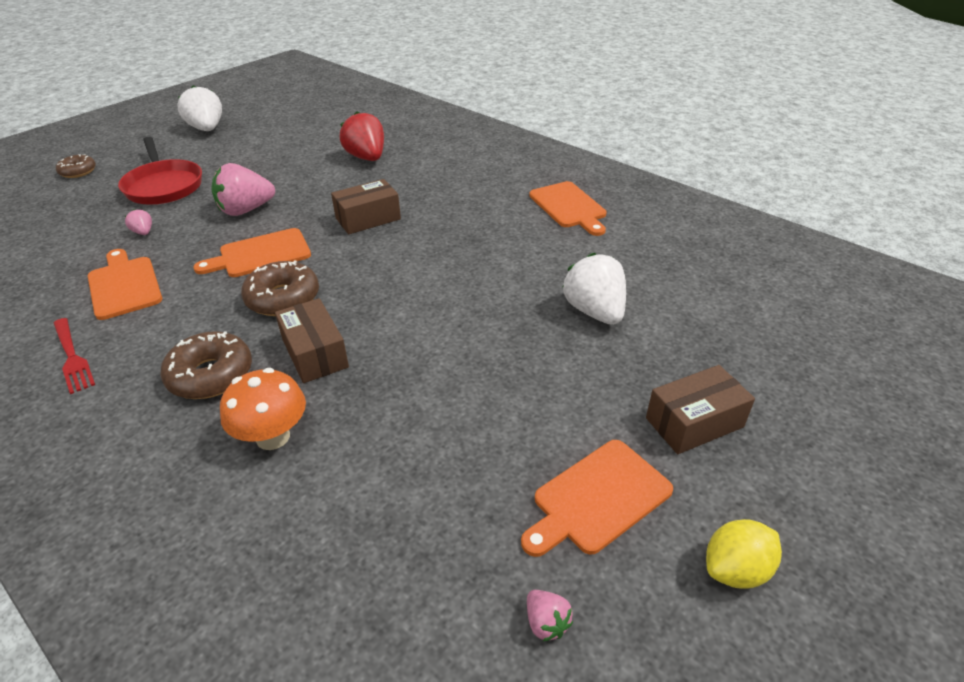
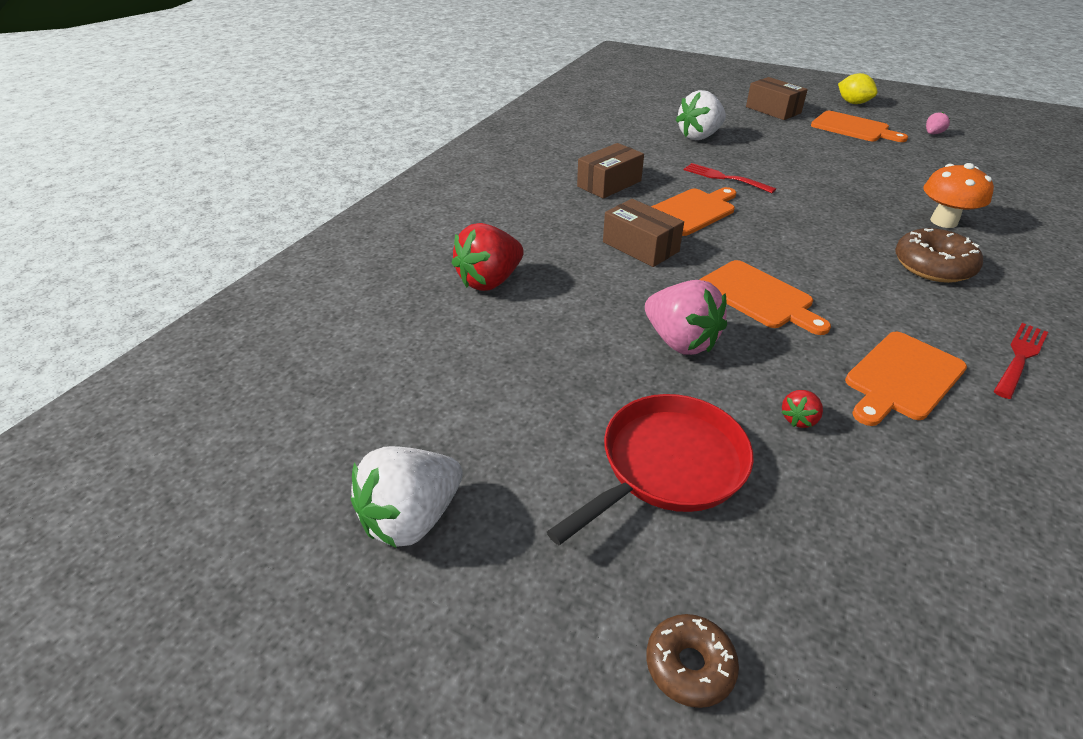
camera: 105 degrees left, 0 degrees up
pink strawberry [125,209,152,235] -> red strawberry [781,390,823,428]
brown donut [241,260,319,316] -> none
brown box [275,298,349,383] -> brown box moved to [577,143,644,199]
orange cutting board [529,181,607,236] -> orange cutting board moved to [651,187,736,236]
none -> red fork [684,163,776,193]

